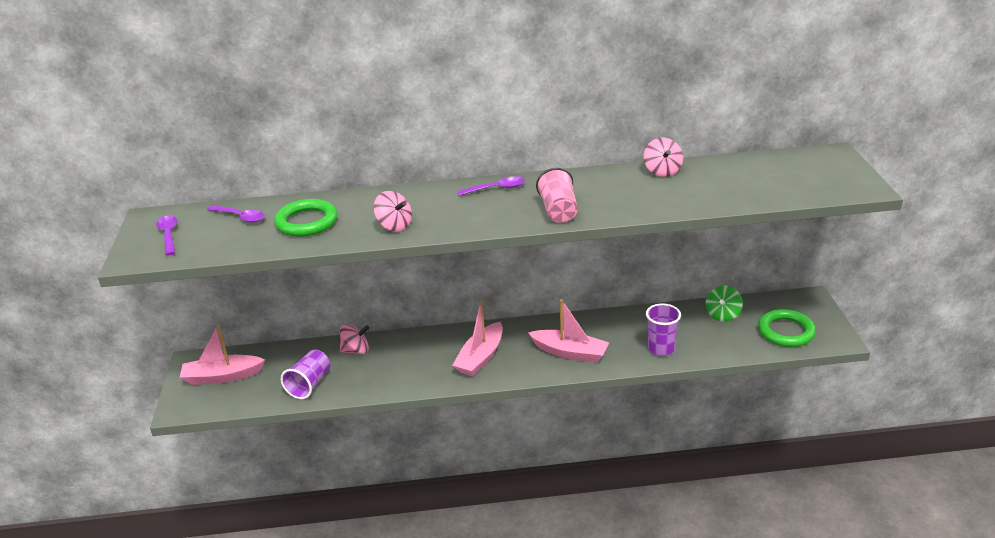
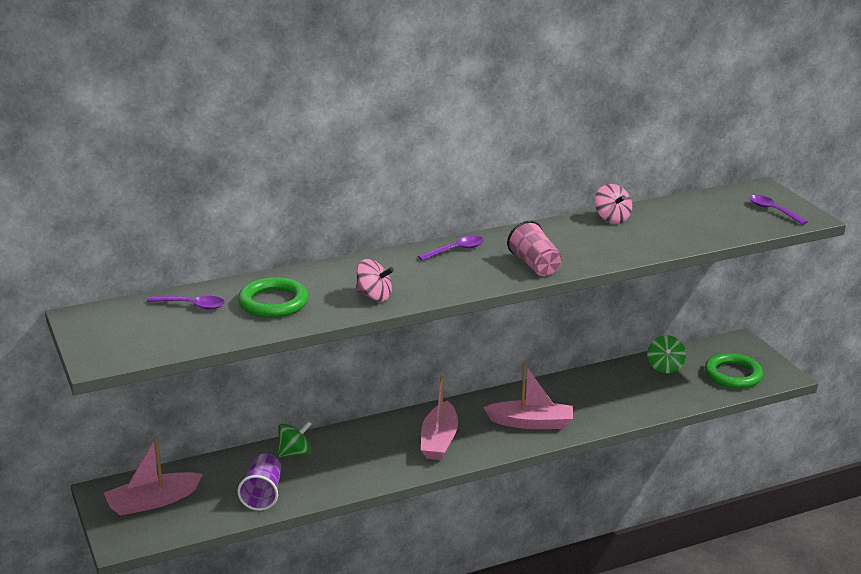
camera: 20 degrees left, 5 degrees down
purple spoon [156,215,178,256] -> purple spoon moved to [750,195,808,225]
pink spinning top [340,324,369,354] -> green spinning top [278,421,312,457]
purple cup [646,303,681,356] -> none

